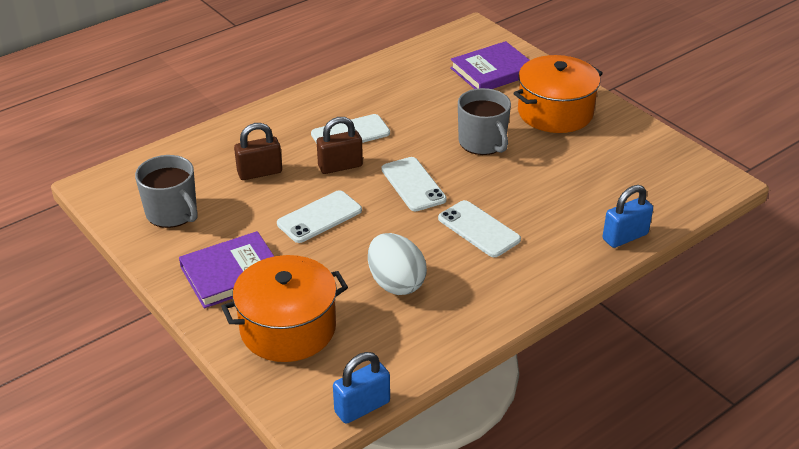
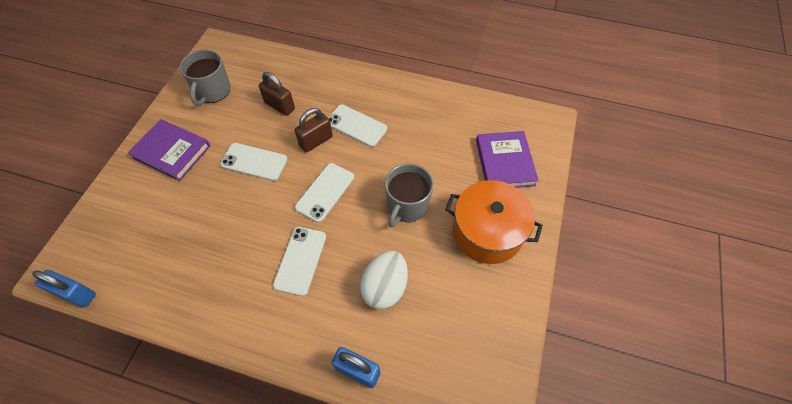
camera: 55 degrees right, 20 degrees up
orange pot [221,255,348,362] -> none
brown padlock [317,117,363,174] -> brown padlock turned 75 degrees counterclockwise [295,108,333,153]
white egg [368,233,427,295] -> white egg moved to [360,251,408,309]
purple book [450,41,530,89] -> purple book turned 60 degrees clockwise [476,131,539,188]

